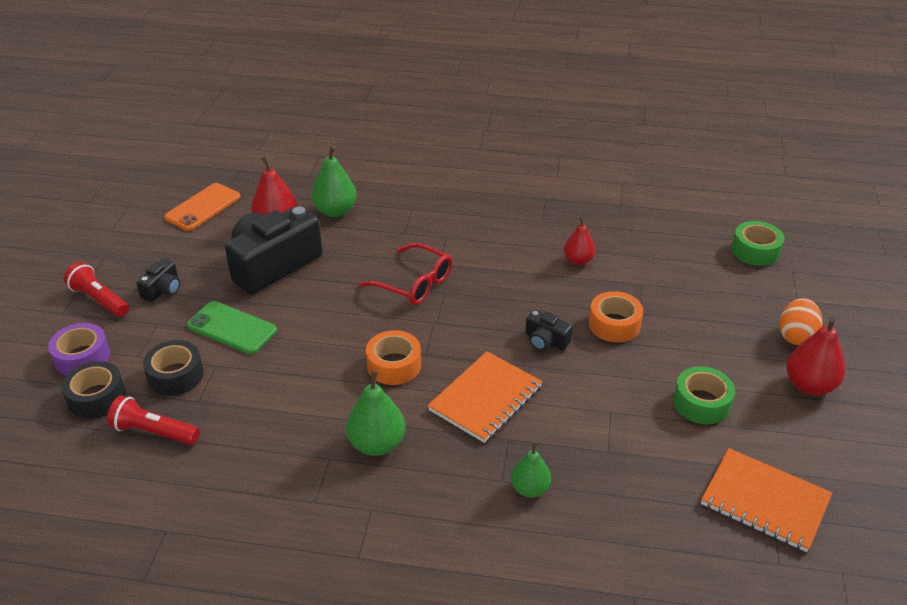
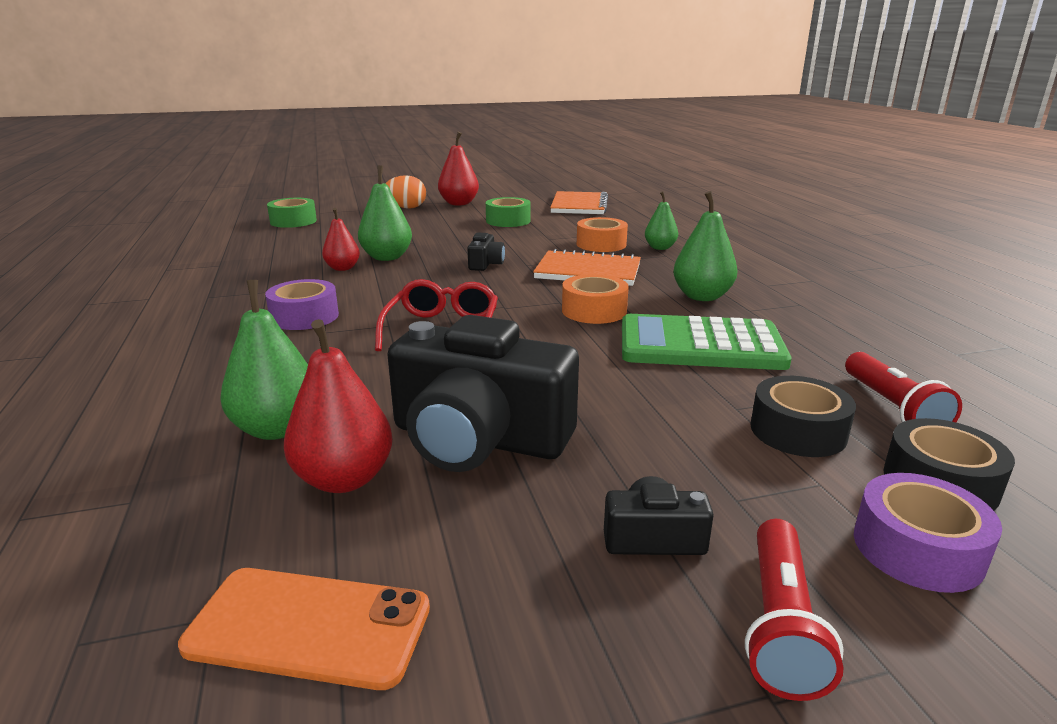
camera: 115 degrees left, 15 degrees down
green phone [187,301,277,354] -> none
orange tape [589,291,643,343] -> orange tape moved to [577,217,628,252]
none -> purple tape [265,279,339,330]
none -> green pear [358,165,412,261]
none -> green calculator [622,314,792,370]

